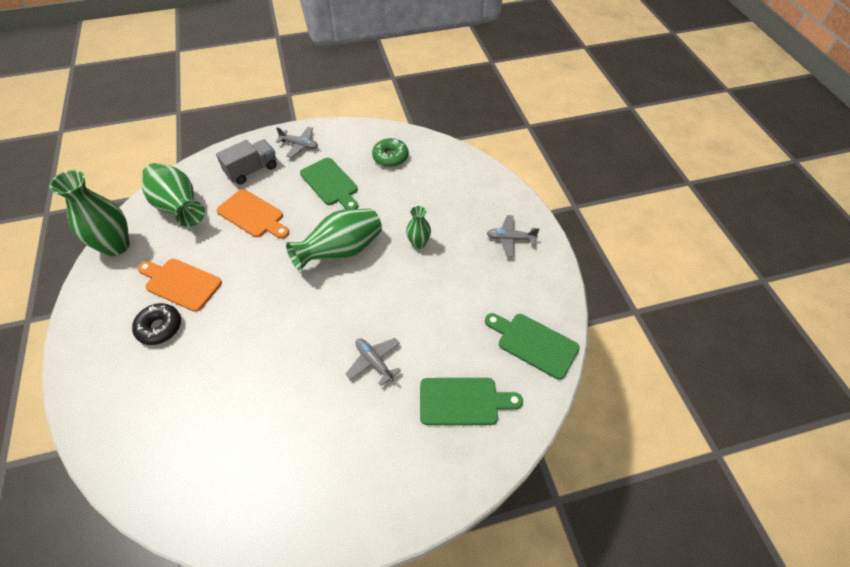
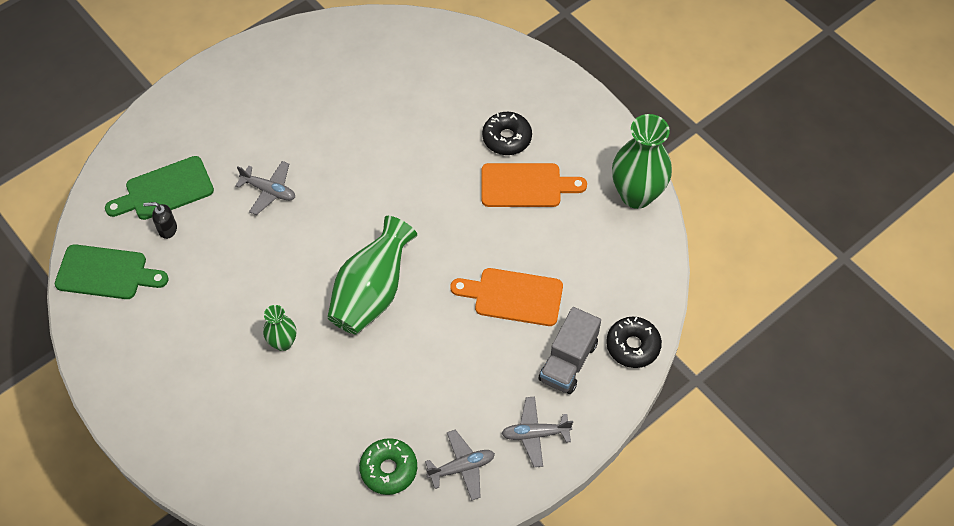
camera: 155 degrees right, 5 degrees up
green vase [142,163,205,227] -> none
green cutting board [300,158,358,209] -> none
grey plane [487,215,540,257] -> grey plane moved to [425,430,495,501]
none -> black soap dispenser [143,202,177,239]
none -> black donut [606,317,662,368]

